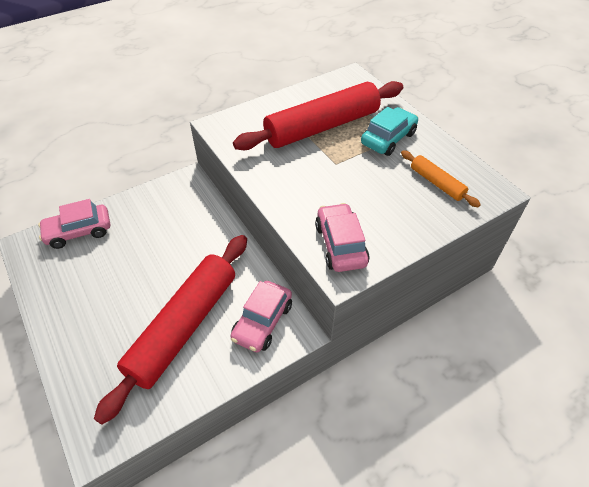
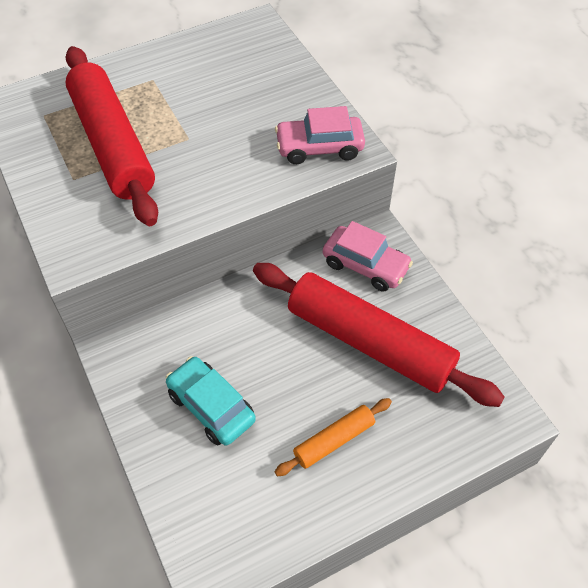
camera: 85 degrees left, 5 degrees up
pink car [38,199,110,249] -> none
turquoise car [361,107,418,156] -> turquoise car moved to [166,356,256,446]
orange rolling pin [401,150,481,207] -> orange rolling pin moved to [275,398,392,476]

